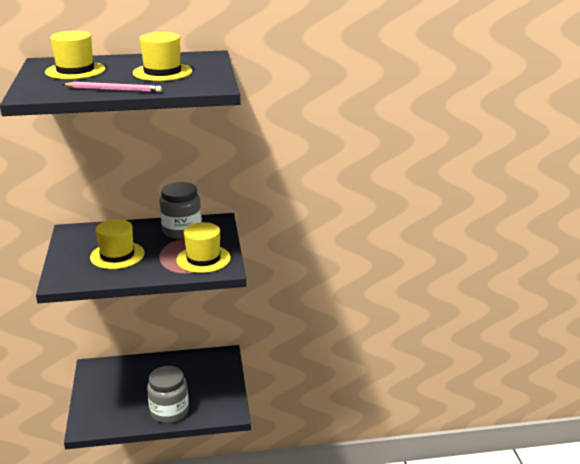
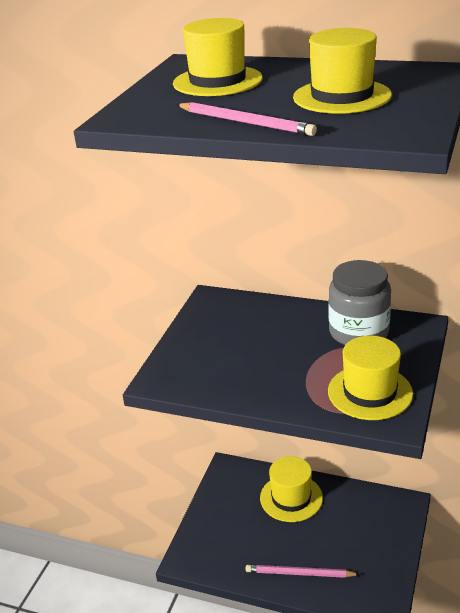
camera: 30 degrees right, 5 degrees up
yellow hat [90,219,145,269] -> yellow hat moved to [260,456,323,522]
grey jar [147,366,189,423] -> pink pencil [246,565,360,578]

